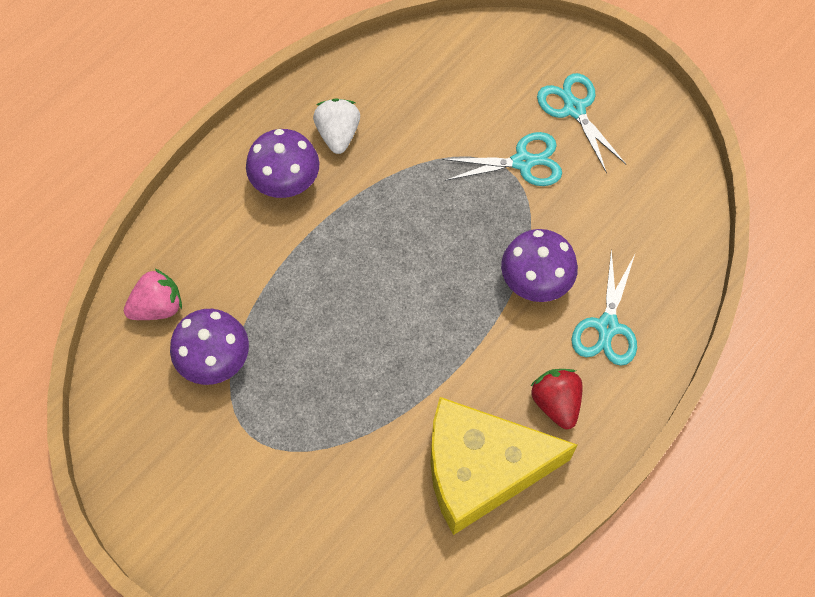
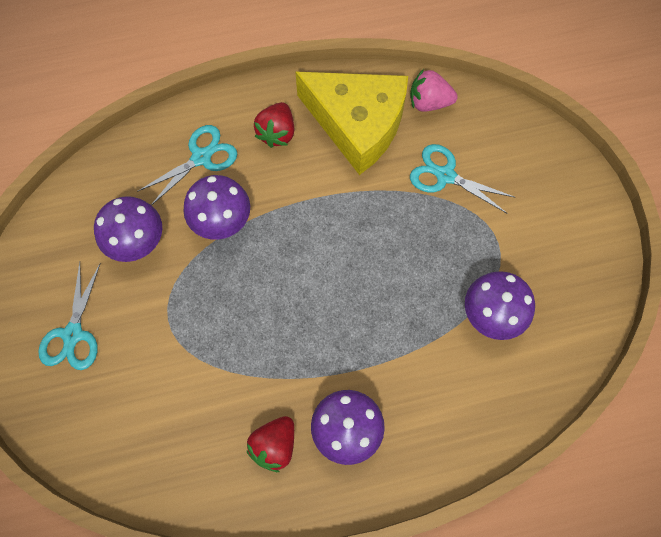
camera: 145 degrees left, 5 degrees up
pink strawberry [124,269,182,320] -> pink strawberry moved to [410,69,458,112]
white strawberry [313,98,360,154] -> red strawberry [246,416,294,472]
turquoise scissors [442,132,562,186] -> turquoise scissors moved to [410,144,514,214]
none -> purple mushroom [94,196,162,262]

